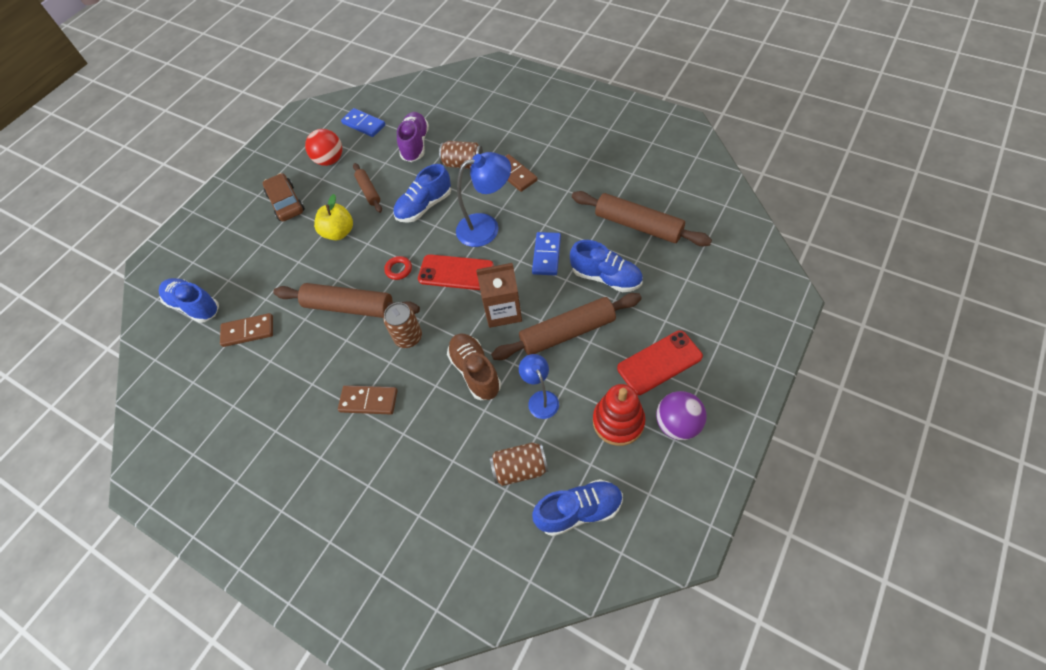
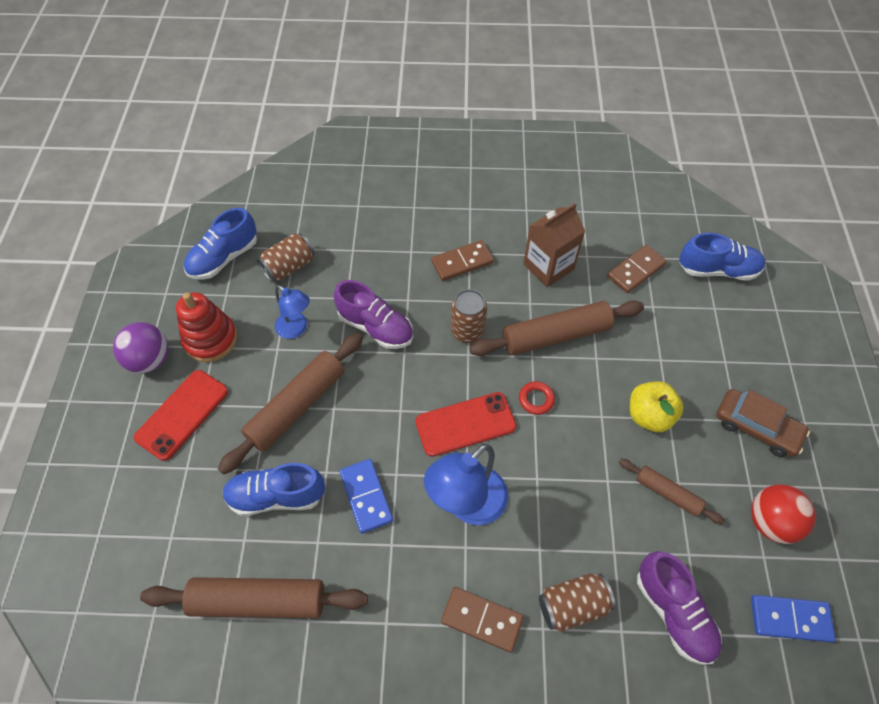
camera: 145 degrees right, 0 degrees up
blue shoe [393,164,451,223] -> none
brown shoe [447,334,501,400] -> purple shoe [334,280,413,349]
brown carton [476,263,522,328] -> brown carton moved to [523,203,585,287]

